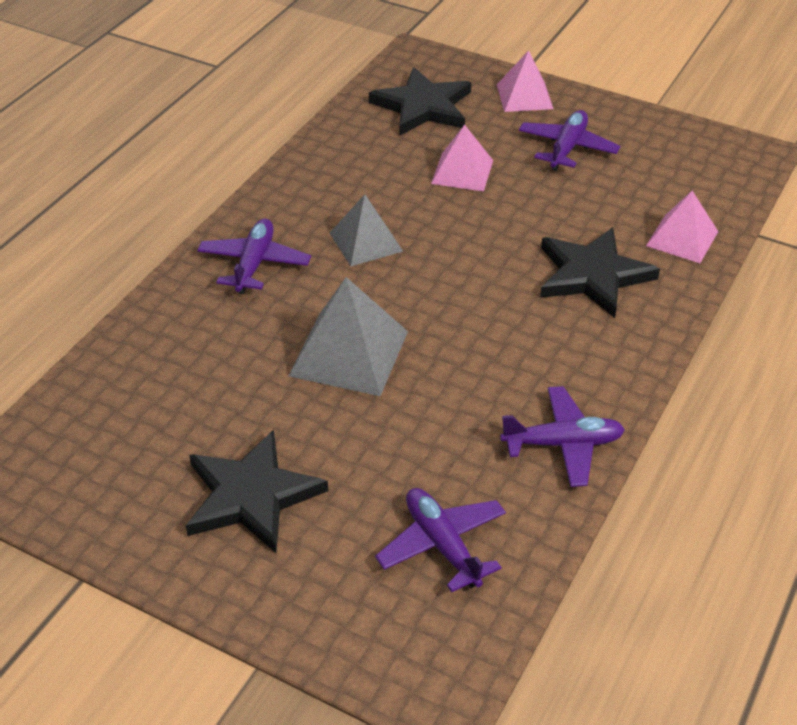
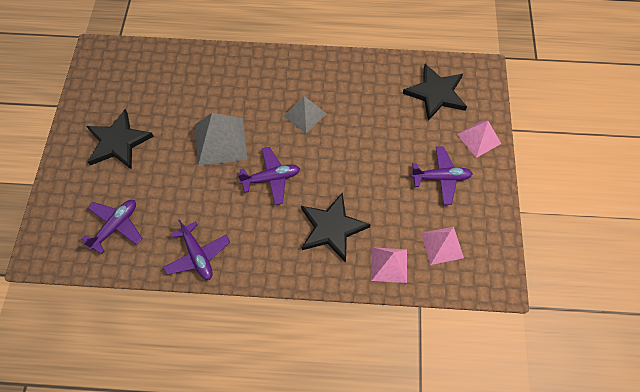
camera: 65 degrees right, 20 degrees up
purple plane [197,219,311,294] -> purple plane moved to [237,147,300,205]
pink pyramid [431,125,493,191] -> pink pyramid moved to [421,226,464,265]

